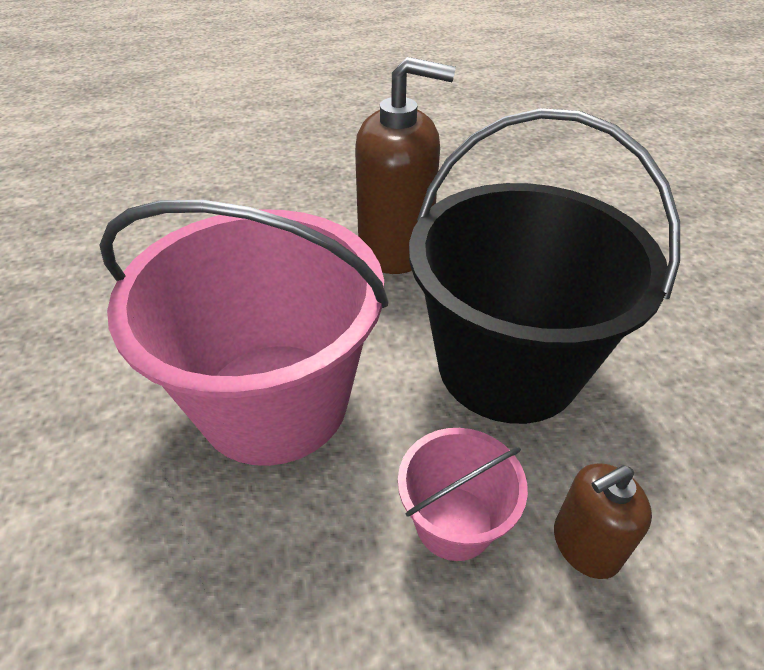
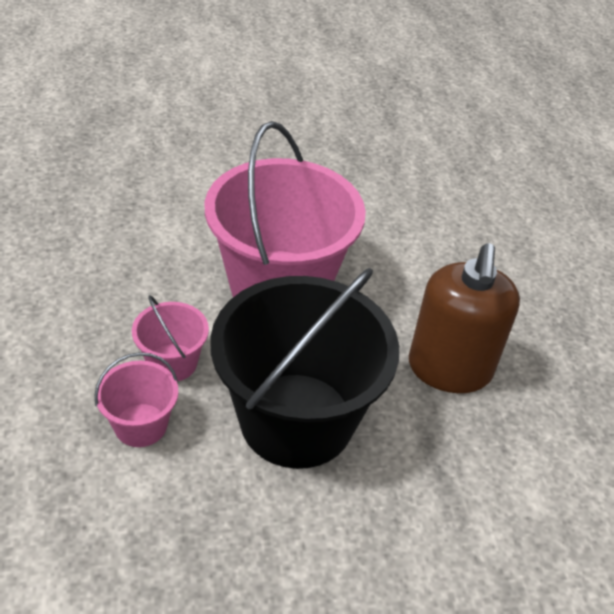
camera: 90 degrees right, 0 degrees up
brown soap dispenser [554,463,652,579] -> pink bucket [94,352,178,447]

